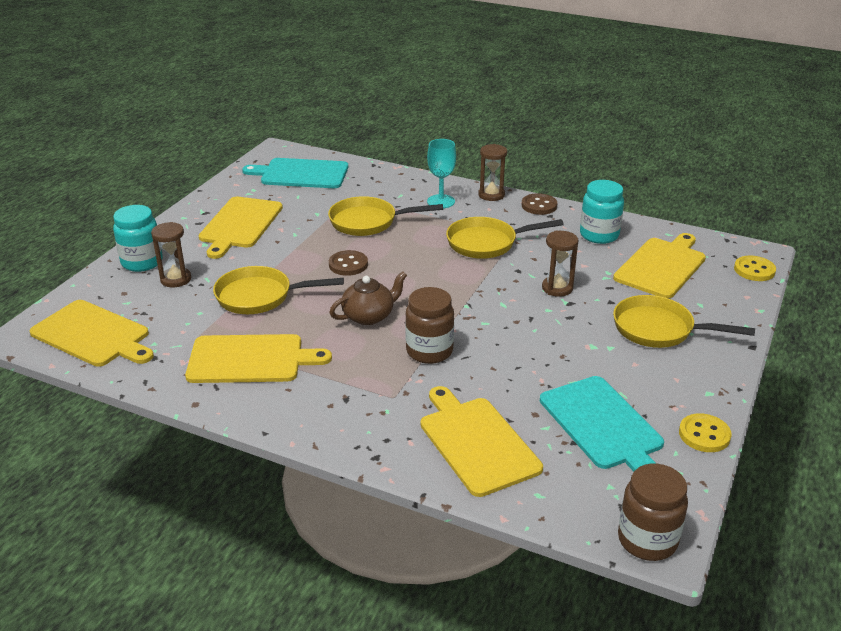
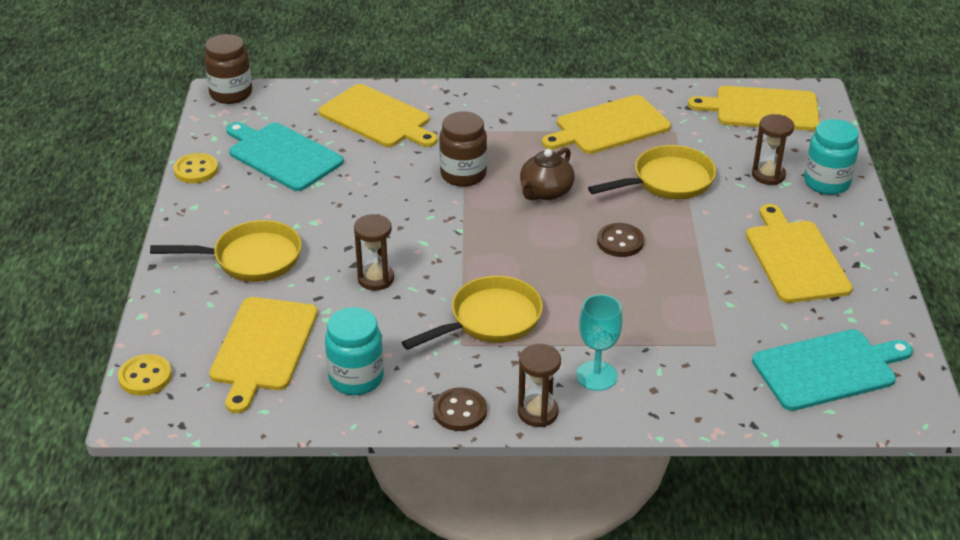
camera: 155 degrees right, 5 degrees up
yellow pan [328,196,443,236] -> none

